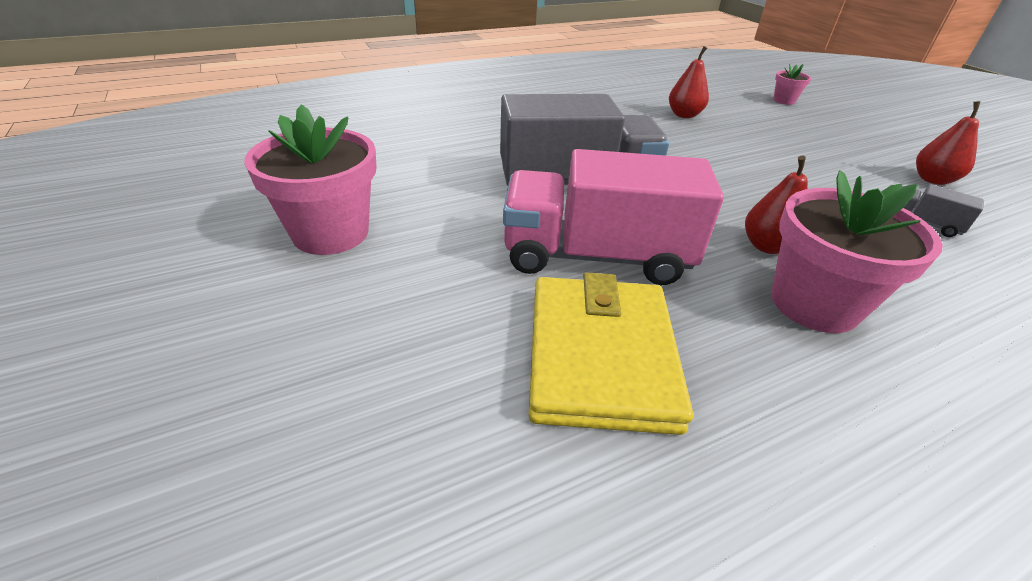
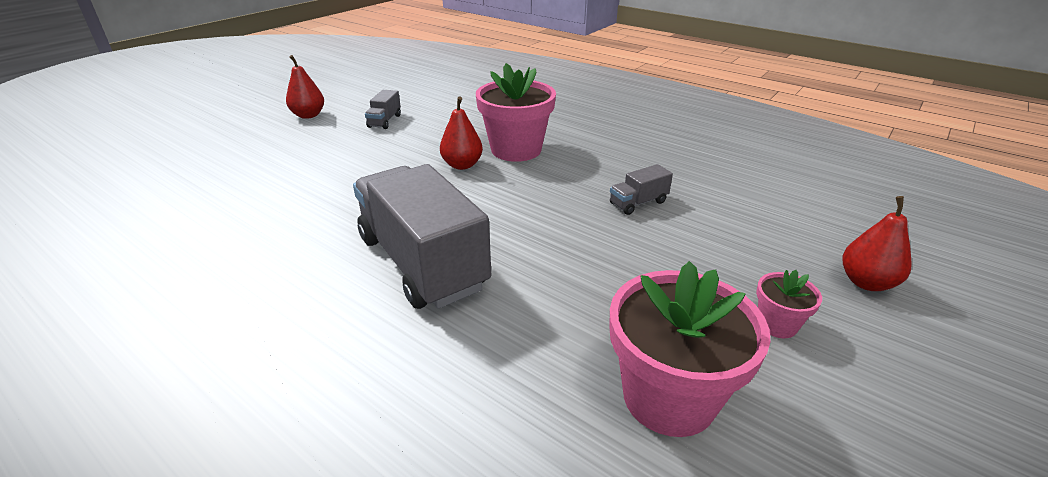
camera: 115 degrees left, 5 degrees down
pink truck [503,149,724,285] -> none
yellow wallet [529,272,693,435] -> grey truck [610,164,673,215]
red pear [669,46,709,118] -> red pear moved to [843,196,912,291]
pink flower pot [773,64,811,105] -> pink flower pot moved to [756,270,822,338]

